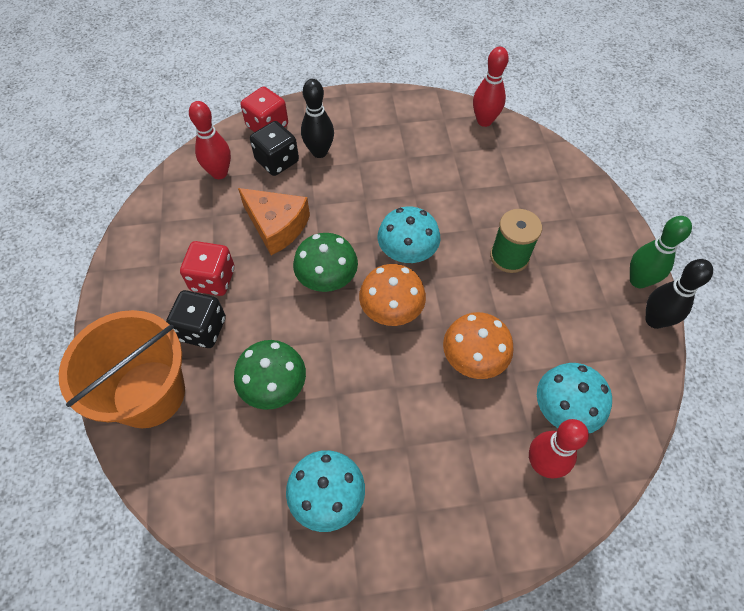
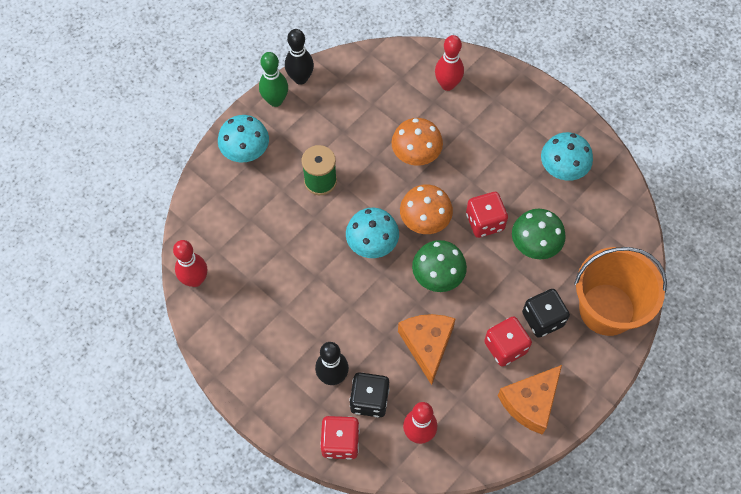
camera: 130 degrees left, 5 degrees up
turquoise mushroom [537,363,612,433] -> turquoise mushroom moved to [218,115,269,162]
none -> red dice [466,192,508,238]
none -> orange cheese [498,365,562,435]

